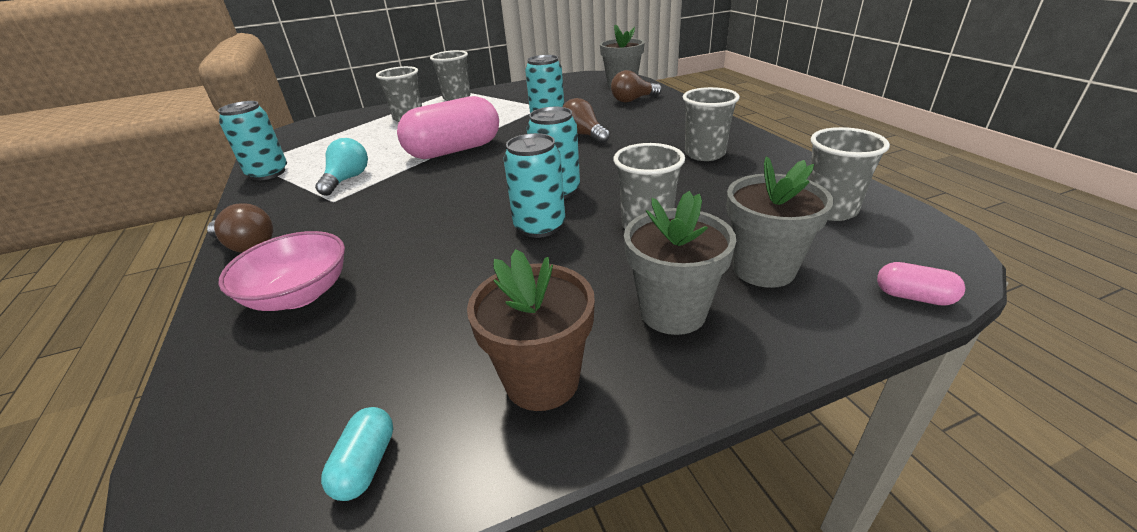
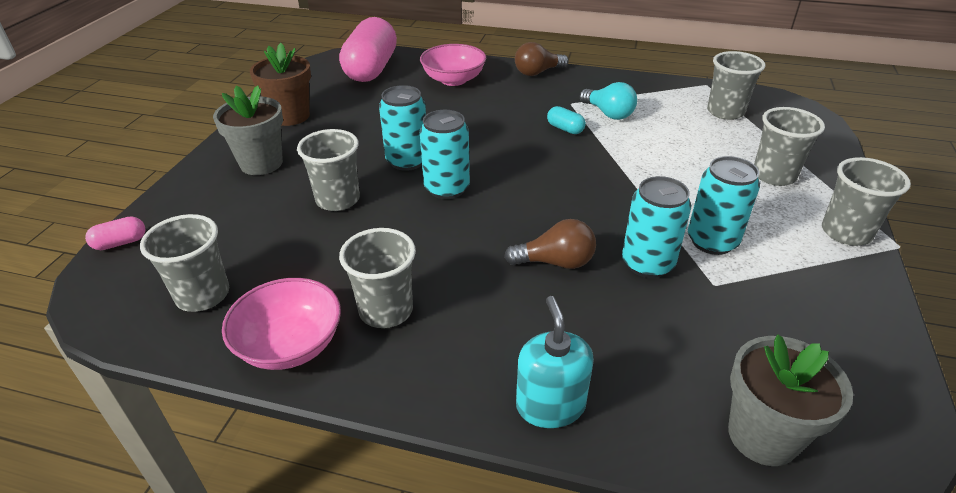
camera: 125 degrees right, 5 degrees up
turquoise can [218,101,287,180] -> turquoise can moved to [688,156,760,255]
turquoise capsule [321,407,393,501] -> turquoise capsule moved to [547,106,586,134]
pink capsule [397,96,499,159] -> pink capsule moved to [339,17,397,82]
brown light bulb [611,70,662,103] -> none
grey flower pot [726,157,833,288] -> none
none -> pink bowl [222,278,341,370]
none -> turquoise soap dispenser [516,296,594,428]
none -> grey cup [707,51,765,120]

